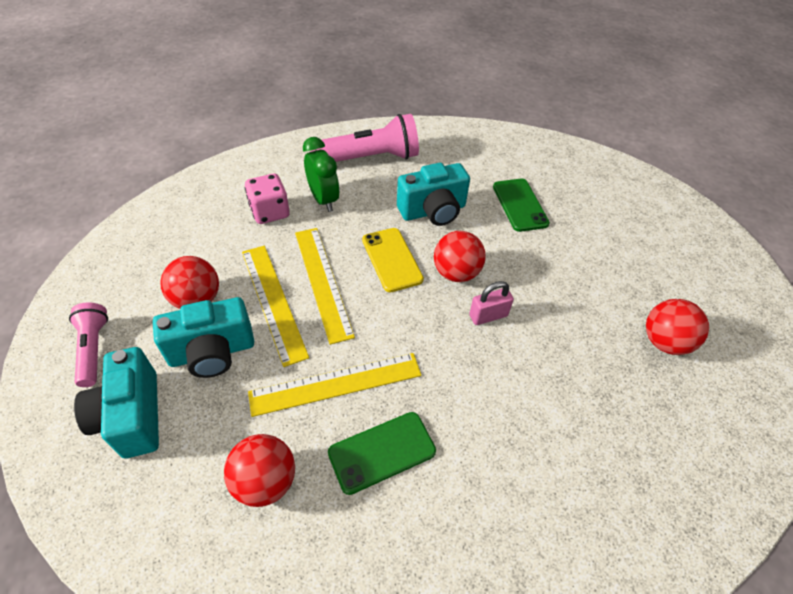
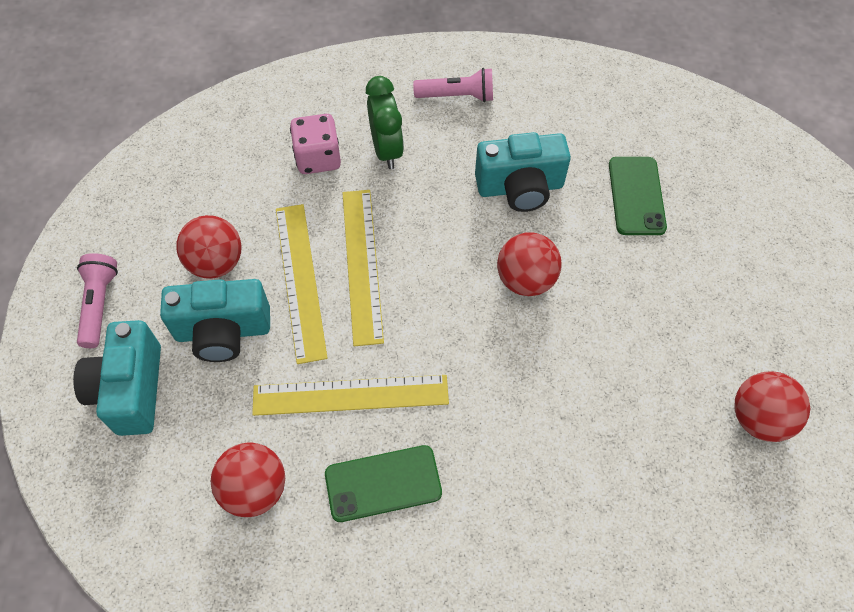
camera: 15 degrees right, 10 degrees up
pink flashlight [310,114,419,162] -> pink flashlight [413,68,493,102], size x0.58
yellow phone [362,228,424,292] -> none
pink padlock [469,281,514,325] -> none

